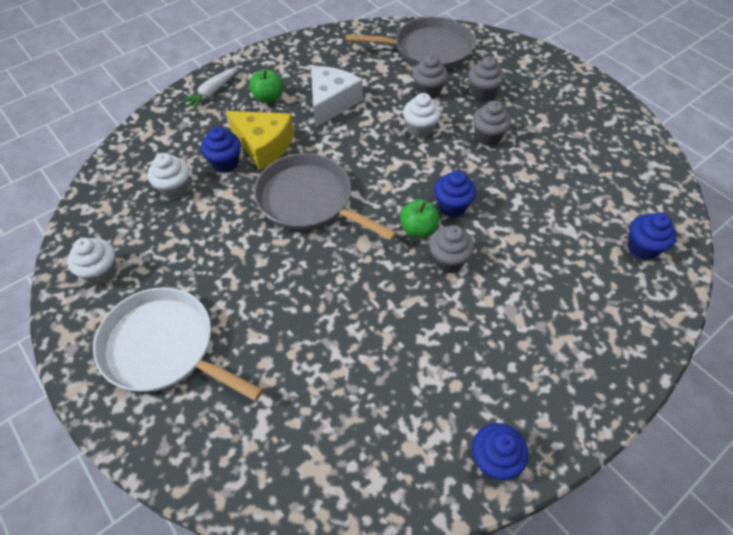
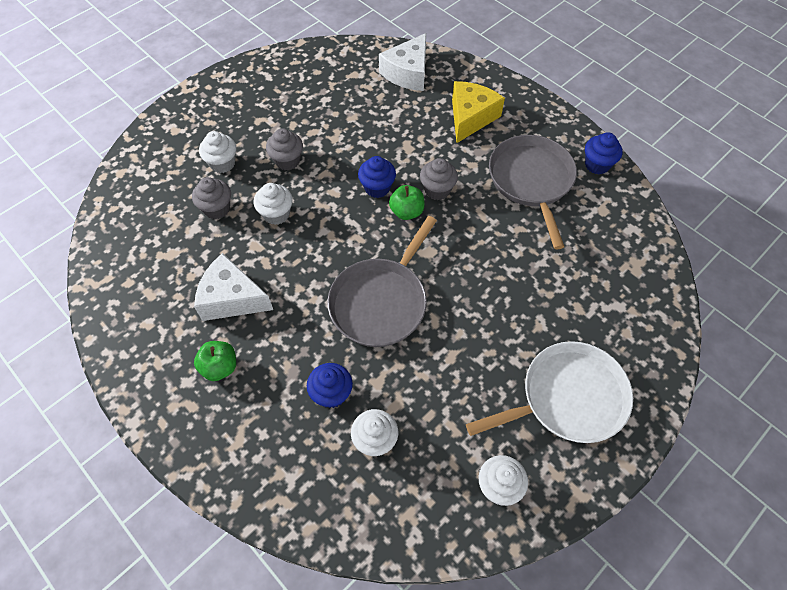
camera: 95 degrees left, 5 degrees up
white pan [93,287,263,401] -> white pan turned 135 degrees counterclockwise [466,341,633,443]
white carrot [180,67,237,111] -> none
yellow cheese [226,111,294,170] -> yellow cheese moved to [452,81,505,143]
grey pan [346,16,475,69] -> grey pan moved to [489,135,577,249]
grey cupcake [468,57,504,101] -> white cupcake [199,131,236,173]
blue cupcake [628,213,677,260] -> white cheese [379,33,426,91]

